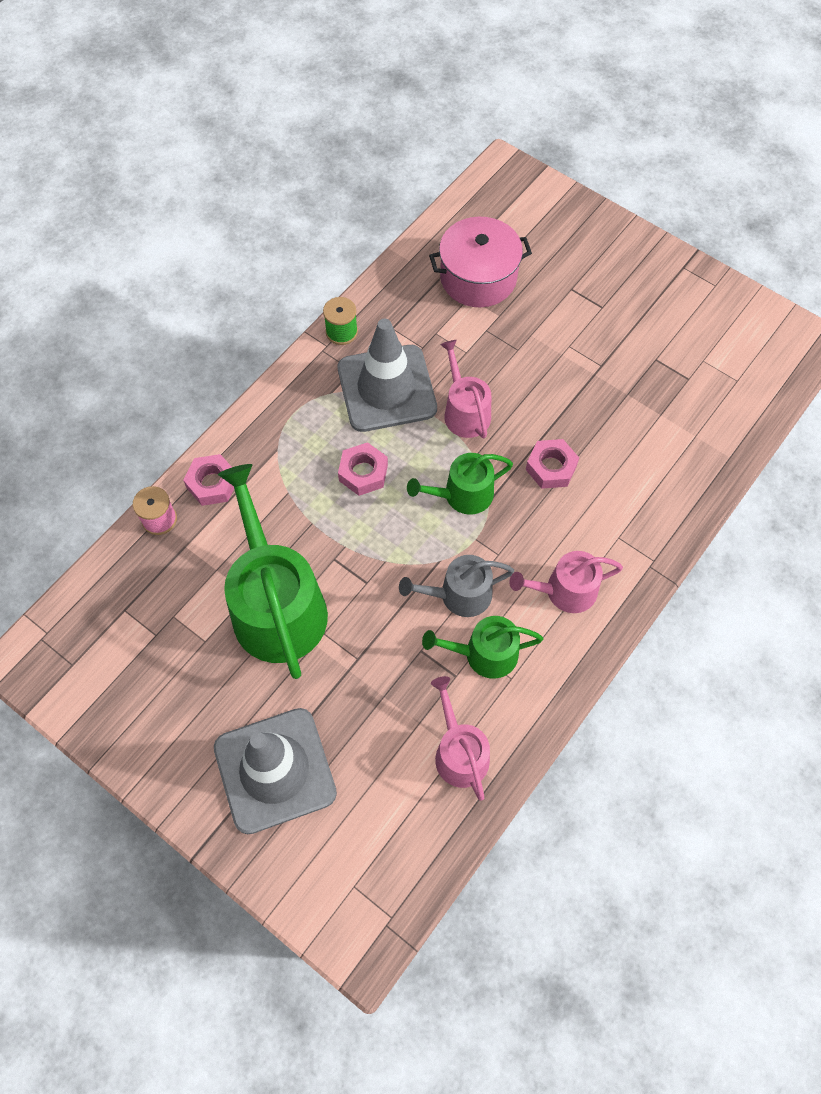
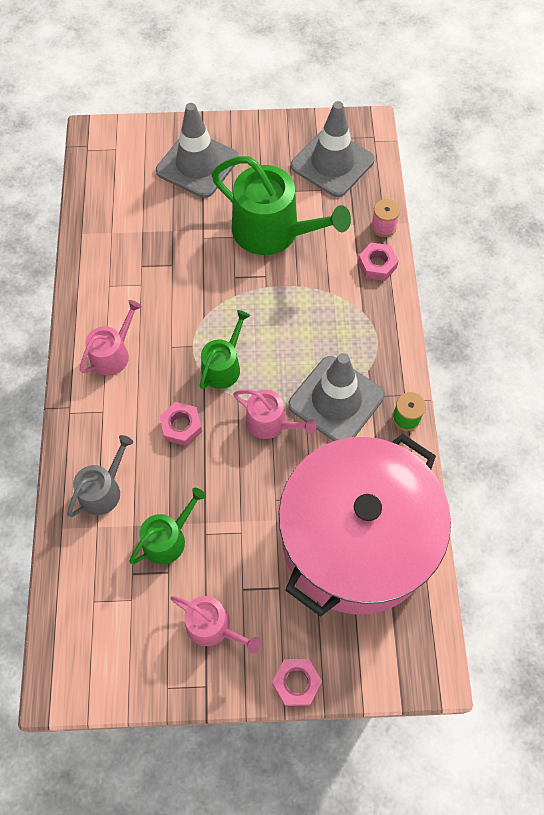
camera: 140 degrees right, 0 degrees up
pink nut [338,442,388,496] -> pink nut moved to [272,659,322,706]
grey watering can [399,555,514,617] -> grey watering can moved to [67,435,133,517]
green watering can [422,616,543,679] -> green watering can moved to [129,488,206,564]
pink pot [429,217,532,307] -> pink pot [278,434,451,617], size x2.00
pink watering can [431,676,490,801] -> pink watering can moved to [171,596,261,654]
none -> grey traffic cone [291,101,375,197]

